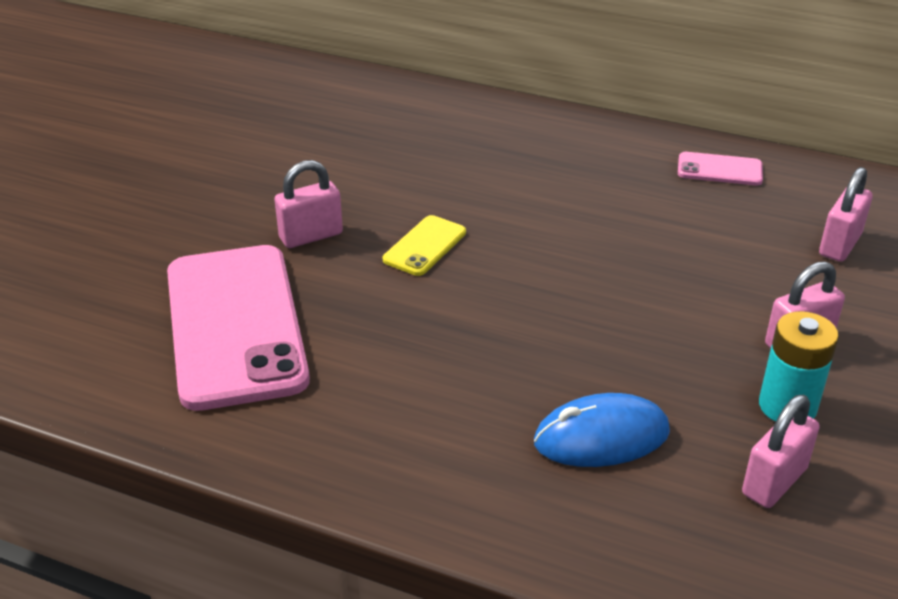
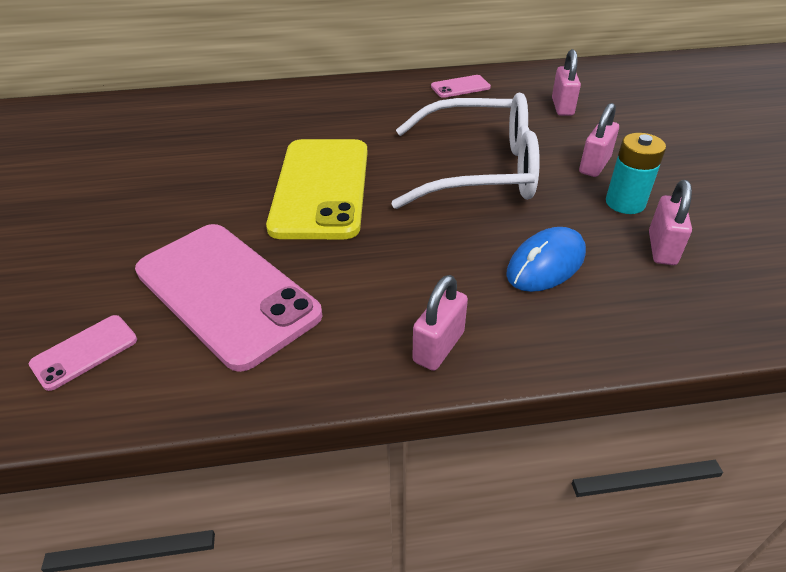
camera: 30 degrees left, 5 degrees up
pink padlock [274,160,343,248] -> pink padlock moved to [413,275,468,371]
yellow phone [383,215,466,276] -> yellow phone [266,139,367,239], size x2.31
none -> pink phone [29,315,137,391]
none -> white glasses [391,93,540,209]

